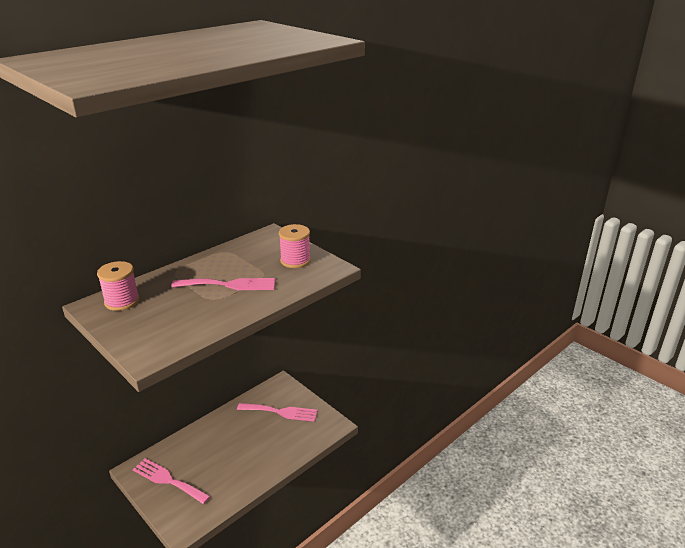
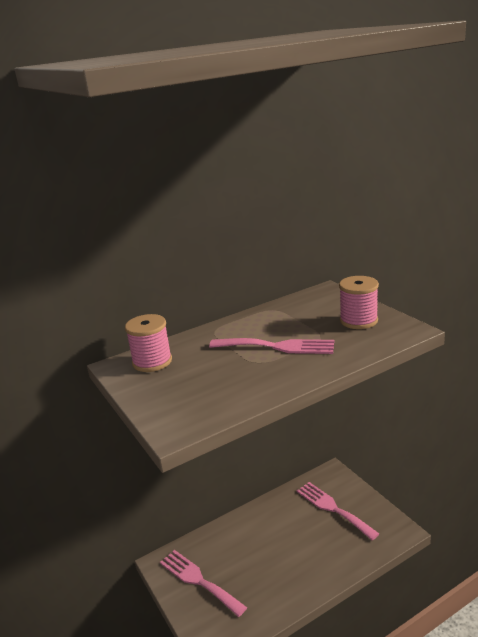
camera: 15 degrees right, 5 degrees down
pink fork [237,403,318,422] -> pink fork turned 150 degrees counterclockwise [297,482,379,540]

